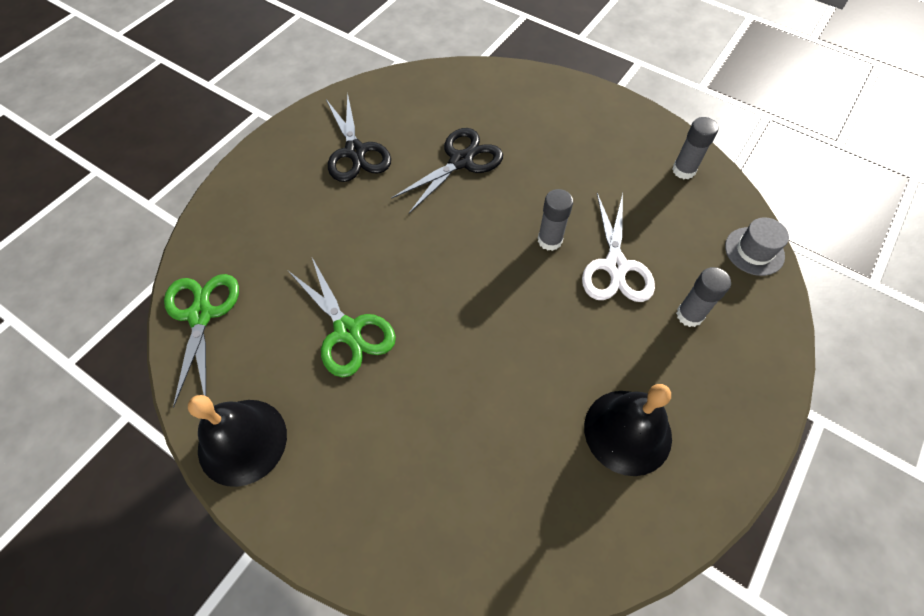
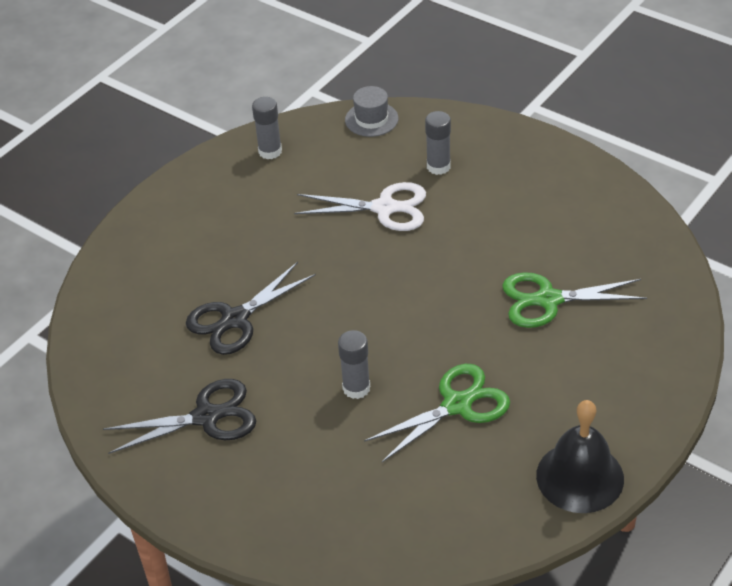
camera: 85 degrees left, 15 degrees down
green scissors [164,274,239,408] -> green scissors moved to [502,272,647,328]
black scissors [391,128,503,213] -> black scissors turned 90 degrees counterclockwise [186,262,316,355]
grey glue stick [538,189,573,251] -> grey glue stick moved to [338,330,370,399]
black bell [584,384,672,476] -> none

